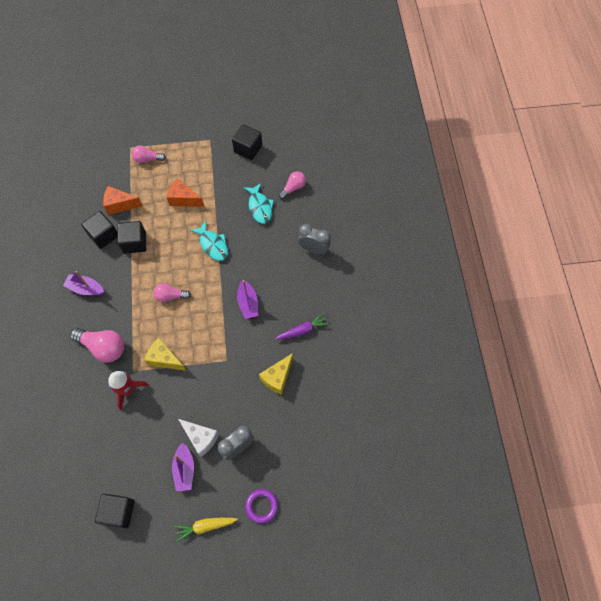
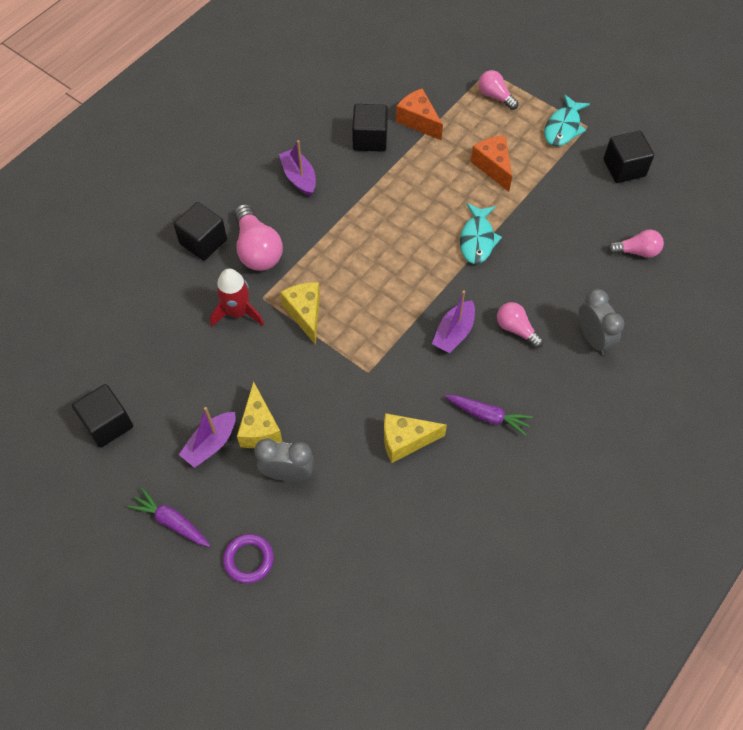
camera: 45 degrees right, 5 degrees down
black cube [117,221,146,254] -> black cube moved to [173,202,227,261]
pink light bulb [154,283,191,302] -> pink light bulb moved to [497,302,543,348]
yellow carrot [174,518,238,543] -> purple carrot [128,488,210,547]
white cheese [178,419,219,457] -> yellow cheese [237,381,282,448]
turquoise fish [243,183,274,224] -> turquoise fish moved to [544,94,590,146]

